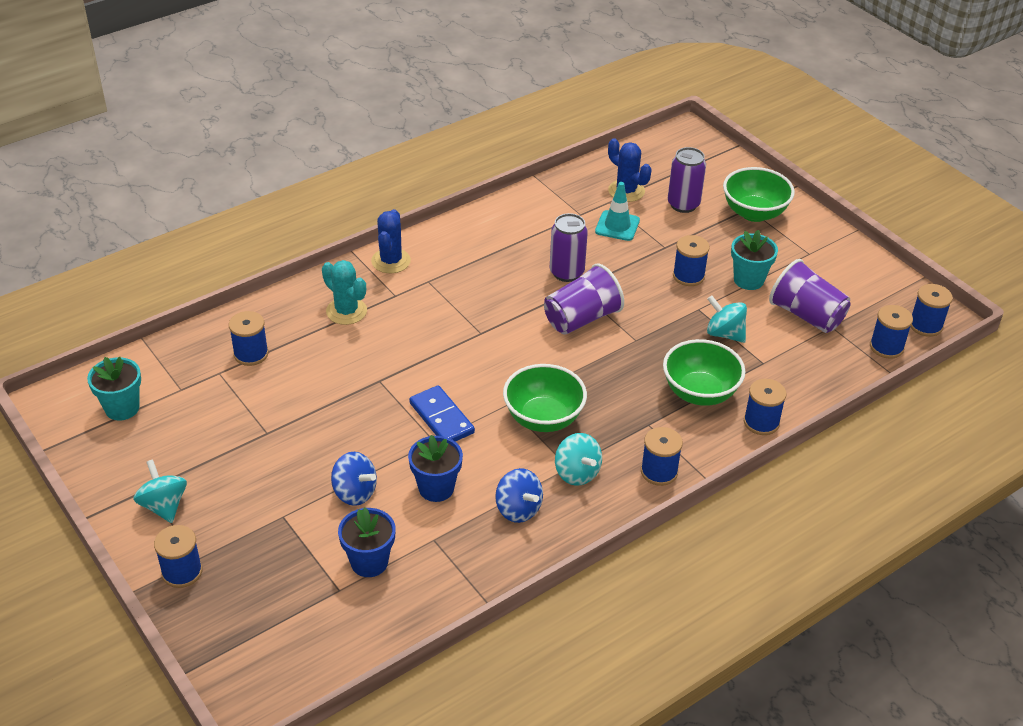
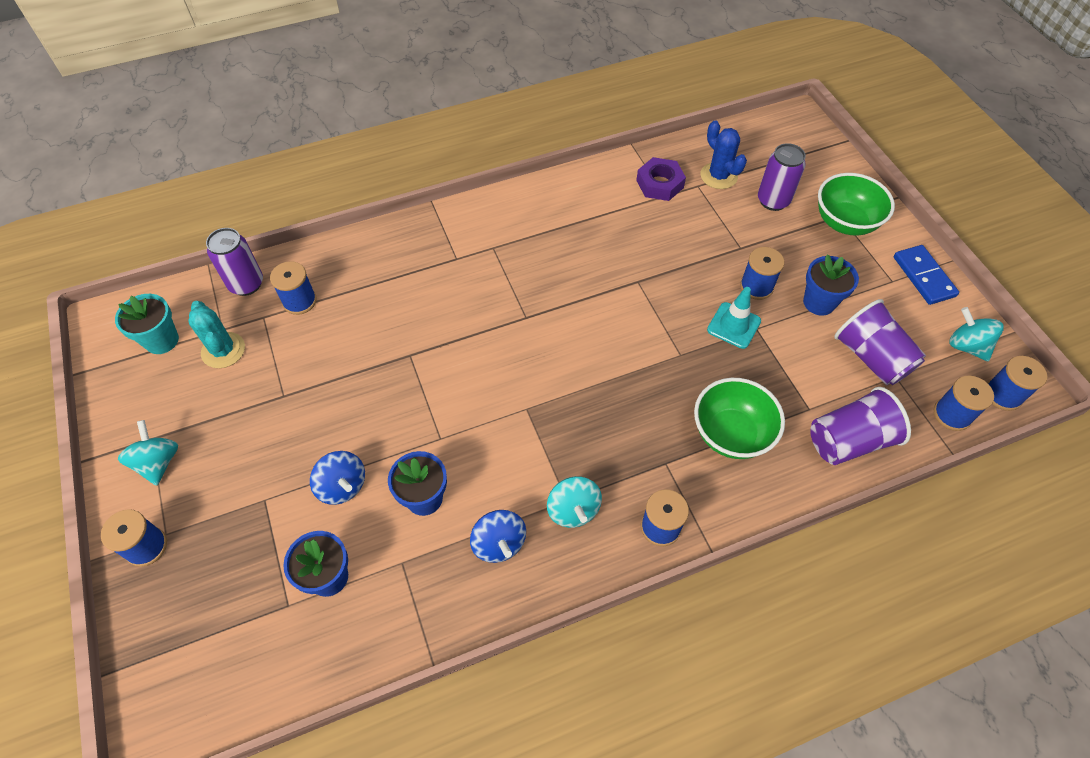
camera: 15 degrees right, 15 degrees up
turquoise cactus [322,260,367,325] -> turquoise cactus moved to [188,301,245,368]
blue cactus [371,209,411,273] -> none
blue domino [409,385,475,442] -> blue domino moved to [894,245,959,305]
green bowl [503,364,587,432] -> none
purple cup [544,263,624,335] -> purple cup moved to [810,387,911,465]
purple can [550,213,588,282] -> purple can moved to [206,228,263,296]
turquoise traffic cone [595,182,640,241] -> turquoise traffic cone moved to [707,287,761,349]
turquoise spinning top [707,295,747,343] -> turquoise spinning top moved to [949,307,1004,361]
turquoise flower pot [731,230,778,290] -> blue flower pot [803,255,859,316]
blue spool [744,379,786,435] -> none
none -> purple nut [636,157,686,201]

